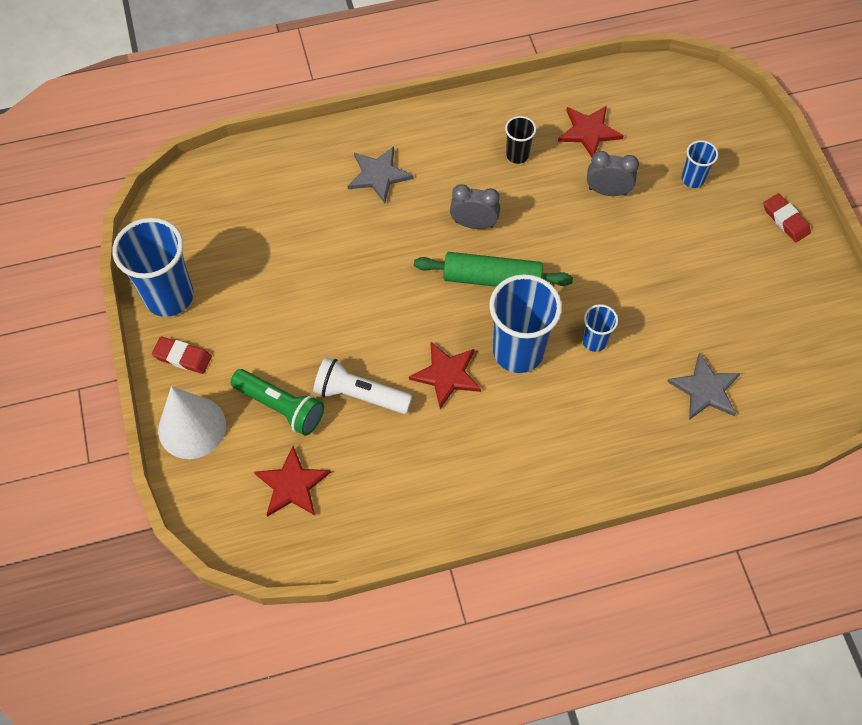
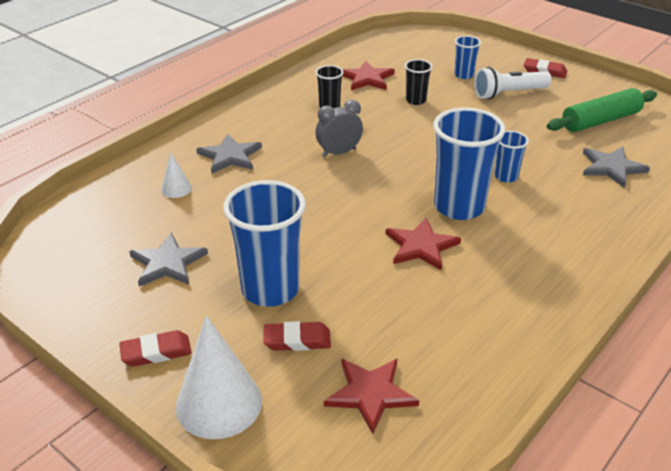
camera: 35 degrees left, 25 degrees down
blue cup [112,218,194,317] -> blue cup moved to [223,180,306,307]
green flashlight [231,369,324,436] -> red eraser [263,321,331,351]
white flashlight [313,357,412,414] -> white flashlight moved to [474,67,551,100]
green rolling pin [414,252,573,287] -> green rolling pin moved to [547,88,657,132]
grey clock [587,151,639,196] -> black cup [405,59,433,105]
none -> grey star [129,233,208,287]
none -> white cone [161,152,192,198]

